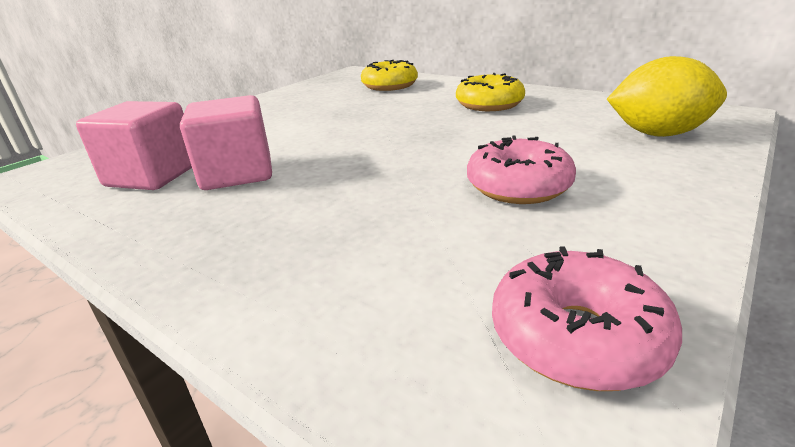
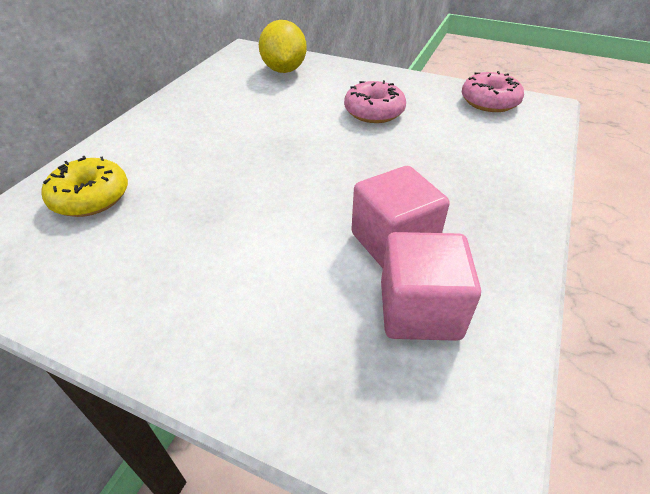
camera: 105 degrees left, 15 degrees up
yellow donut [456,73,525,111] -> none

